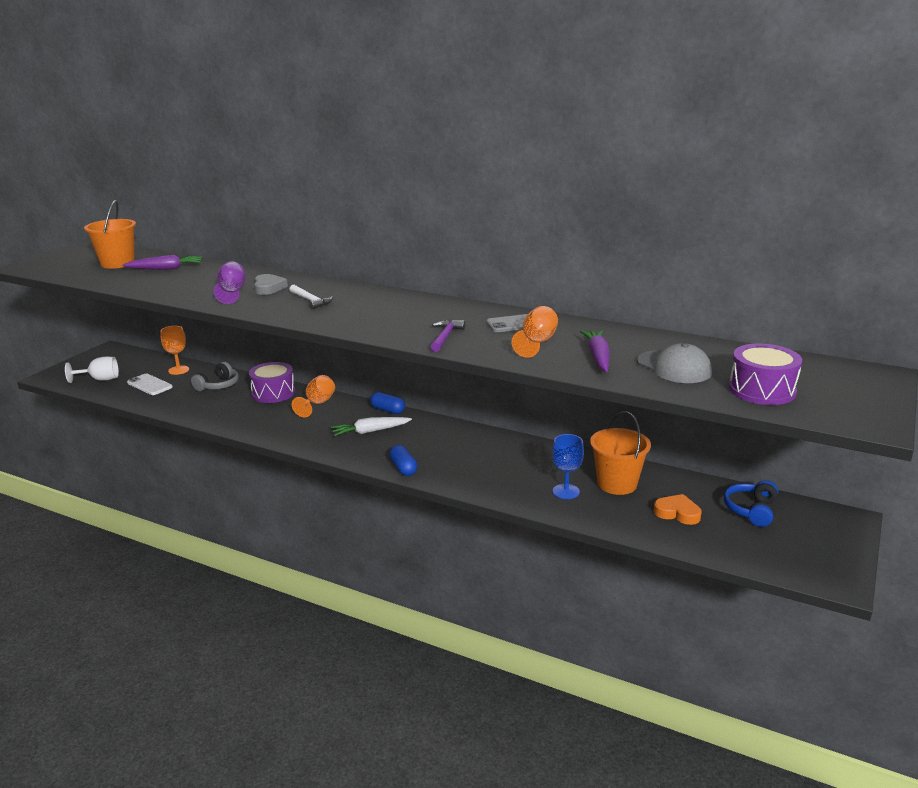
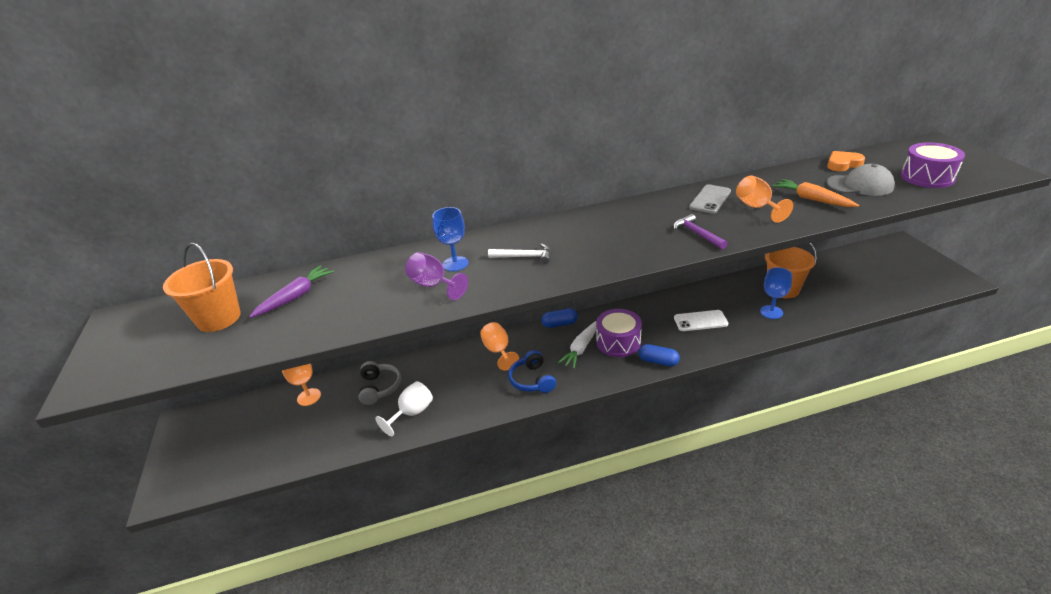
camera: 40 degrees left, 10 degrees up
white goblet [65,357,119,383] -> white goblet moved to [375,381,433,437]
white phone [127,374,173,395] -> white phone moved to [674,310,728,331]
purple drum [249,362,295,403] -> purple drum moved to [596,309,642,357]
grey heart [254,274,288,295] -> blue goblet [432,207,469,271]
purple carrot [580,330,610,372] -> orange carrot [772,179,859,207]
orange heart [654,494,701,525] -> orange heart moved to [827,151,865,171]
blue headphones [724,480,778,527] -> blue headphones moved to [508,350,556,393]

